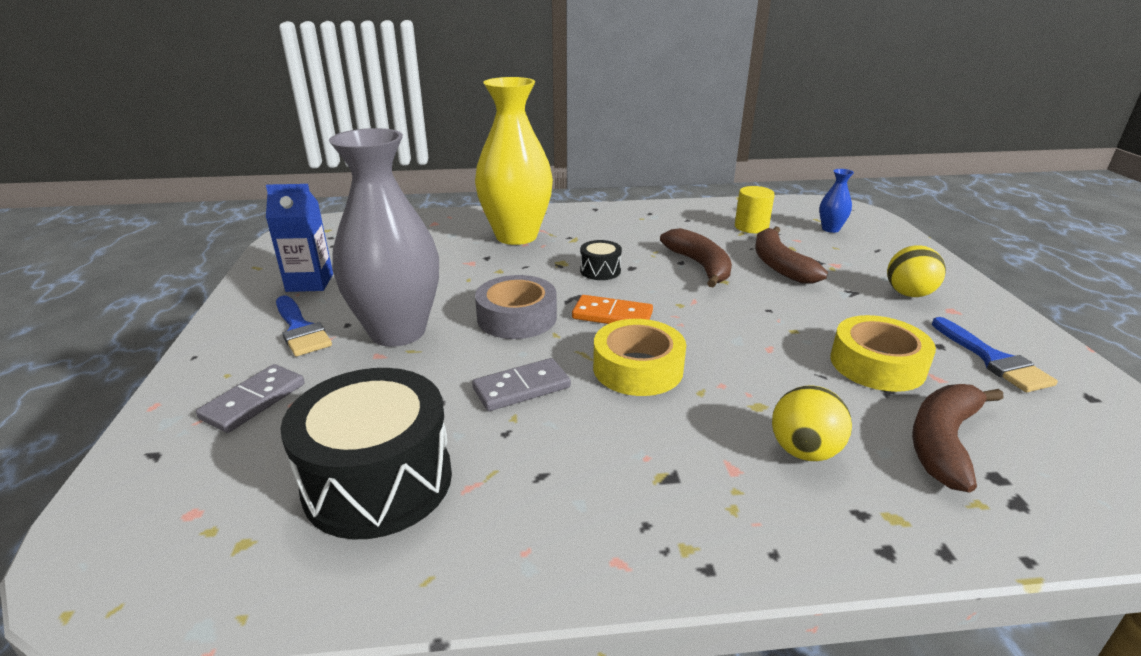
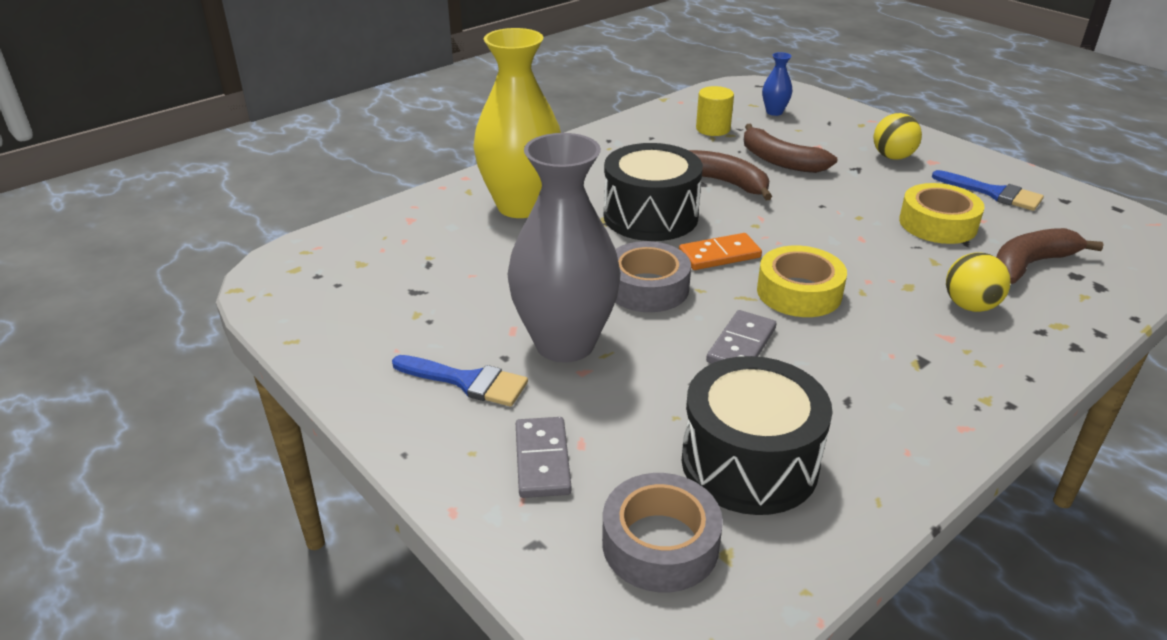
camera: 35 degrees left, 5 degrees up
blue carton [266,184,333,292] -> none
black drum [580,240,622,280] -> black drum [604,143,703,241], size x2.20
brown banana [912,384,1004,493] -> brown banana turned 60 degrees clockwise [996,228,1104,284]
none -> grey tape [602,473,723,592]

